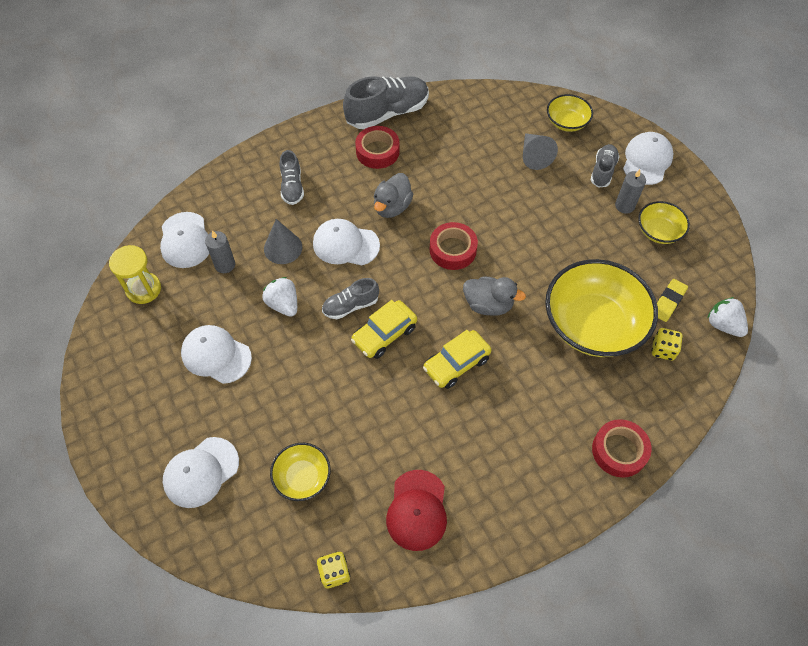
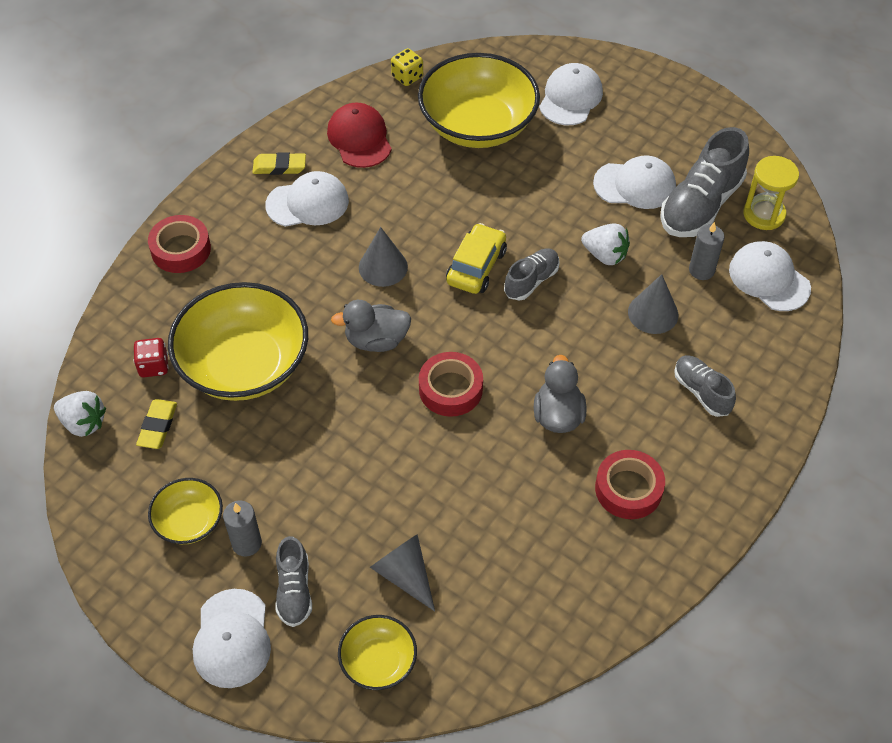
camera: 155 degrees right, 5 degrees down
yellow bowl [270,443,331,501] -> yellow bowl [418,53,540,148], size x2.01
white cap [313,219,380,265] -> white cap moved to [265,171,349,227]
grey shoe [343,76,429,129] -> grey shoe moved to [660,127,749,237]
yellow car [423,330,491,389] -> grey cone [359,227,408,287]
yellow dice [651,328,683,361] -> red dice [134,338,169,377]
none -> yellow eraser [252,152,306,175]

